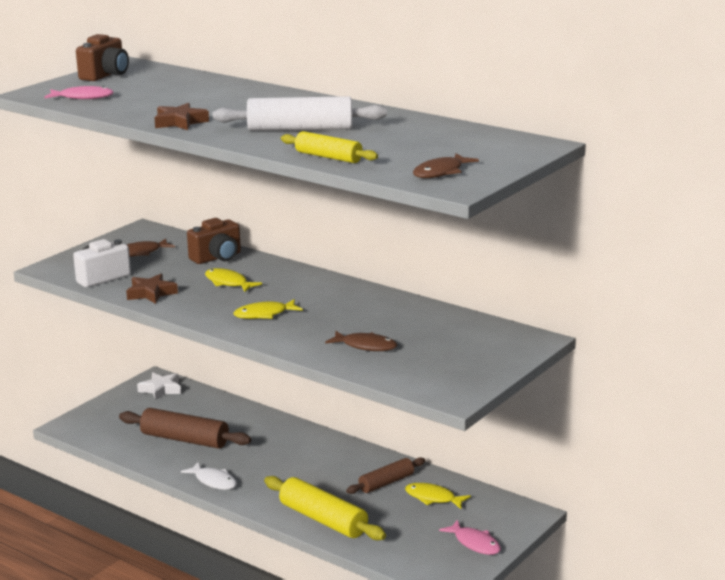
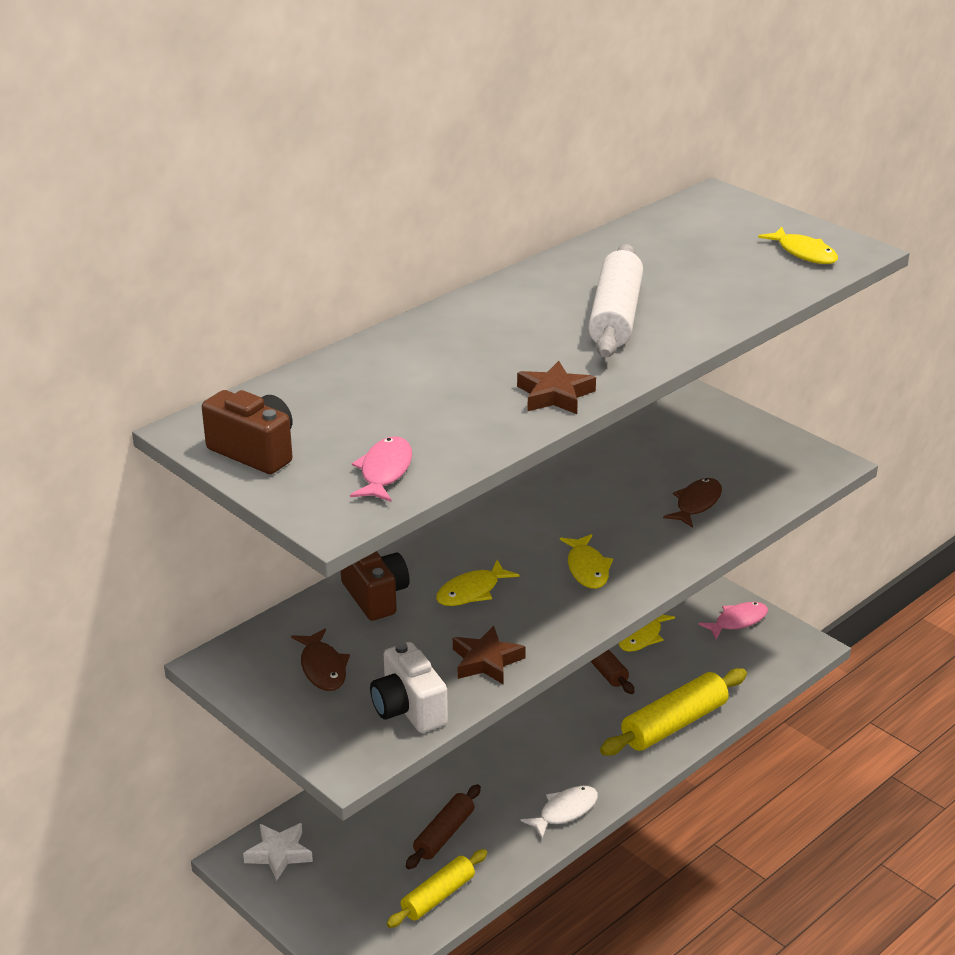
camera: 80 degrees left, 10 degrees up
brown rolling pin [119,408,251,449] -> brown rolling pin [406,784,481,869], size x0.63
yellow rolling pin [281,131,378,163] -> yellow rolling pin moved to [387,849,487,928]
brown fish [413,153,479,178] -> yellow fish [758,227,838,264]

